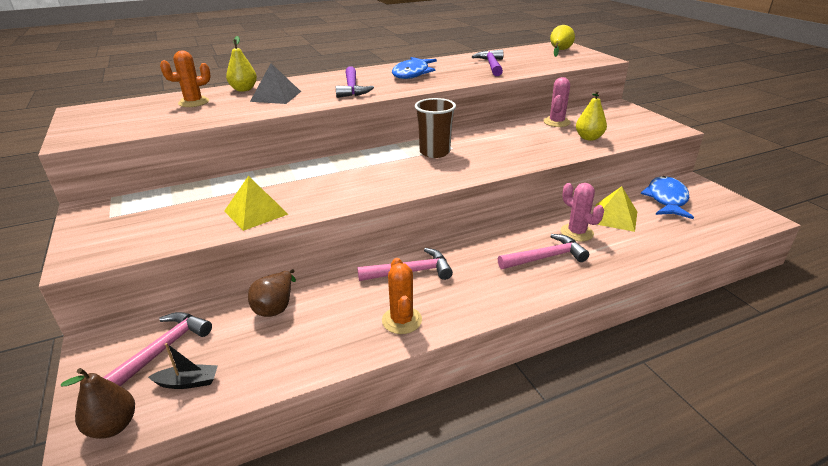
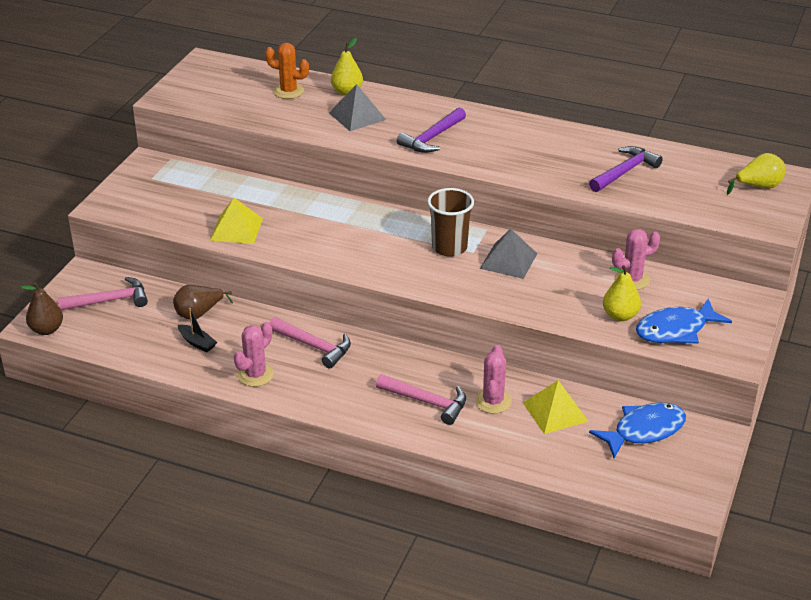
camera: 45 degrees right, 5 degrees up
black boat [148,343,218,389] -> black boat moved to [178,308,217,352]
orange cactus [382,258,422,334] -> pink cactus [234,322,274,387]
blue fish [392,57,437,79] -> blue fish moved to [636,298,732,344]
none -> grey pyramid [480,229,538,279]

